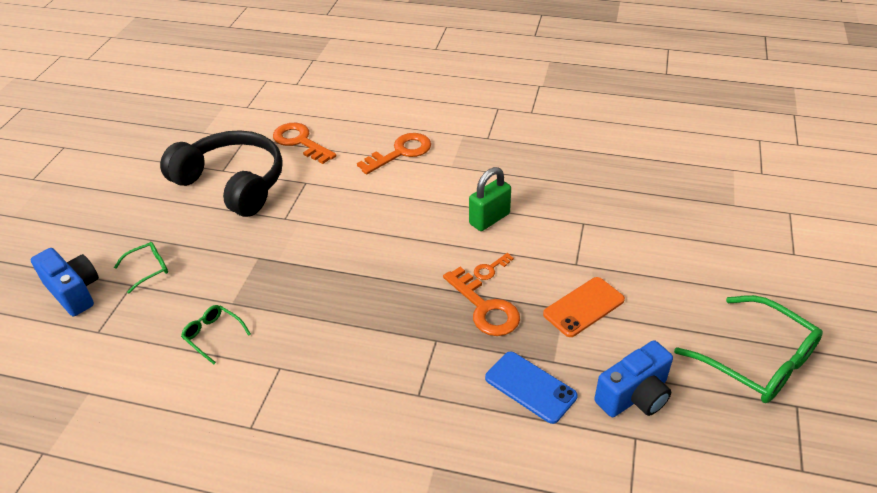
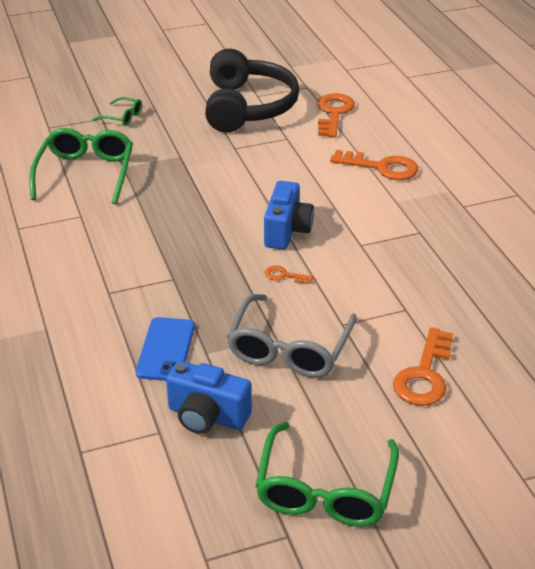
camera: 55 degrees right, 5 degrees down
blue camera [30,248,99,316] -> blue camera moved to [264,181,314,249]
green glasses [181,305,251,364] -> green glasses [30,128,133,205], size x2.04
orange key [443,267,520,336] -> orange key moved to [393,327,453,406]
green padlock [469,167,511,231] -> none
orange phone [543,277,625,337] -> grey glasses [227,294,357,378]

